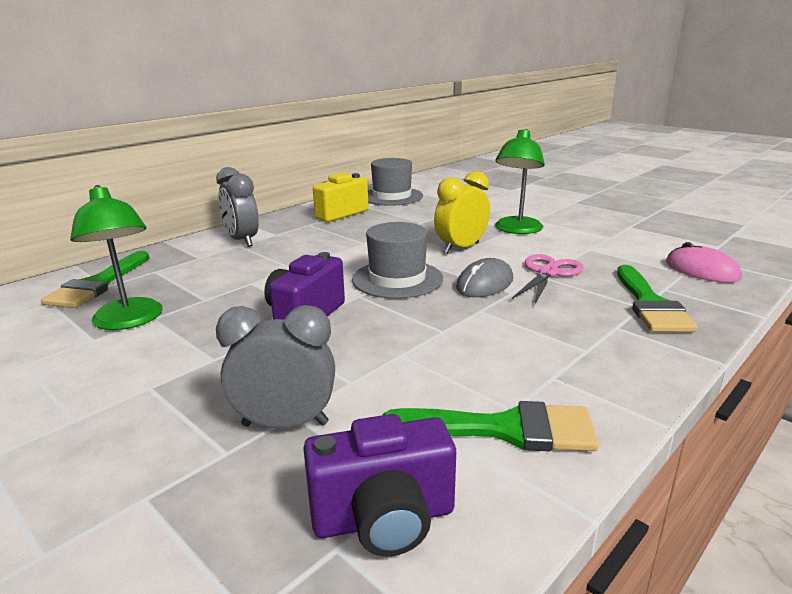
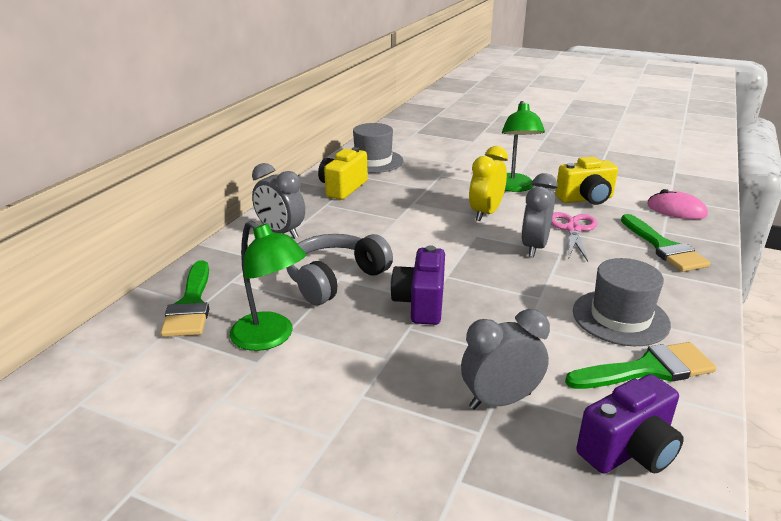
camera: 20 degrees left, 5 degrees up
grey hat [352,222,443,299] -> grey hat moved to [573,258,671,346]
grey mouse [456,258,513,297] -> grey clock [521,173,558,257]
none -> grey headphones [286,234,393,305]
none -> yellow camera [555,156,618,205]

